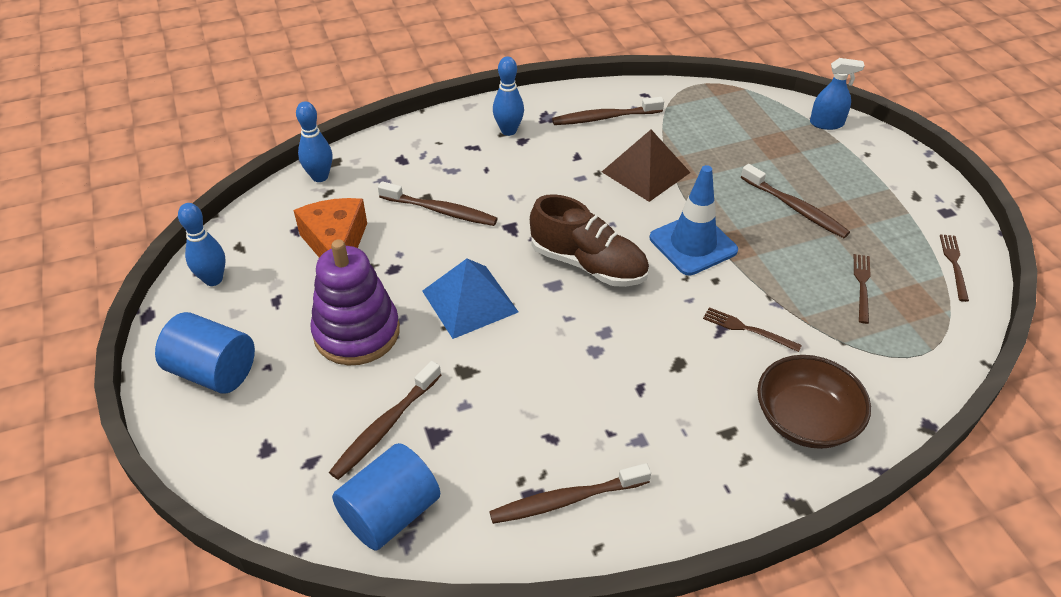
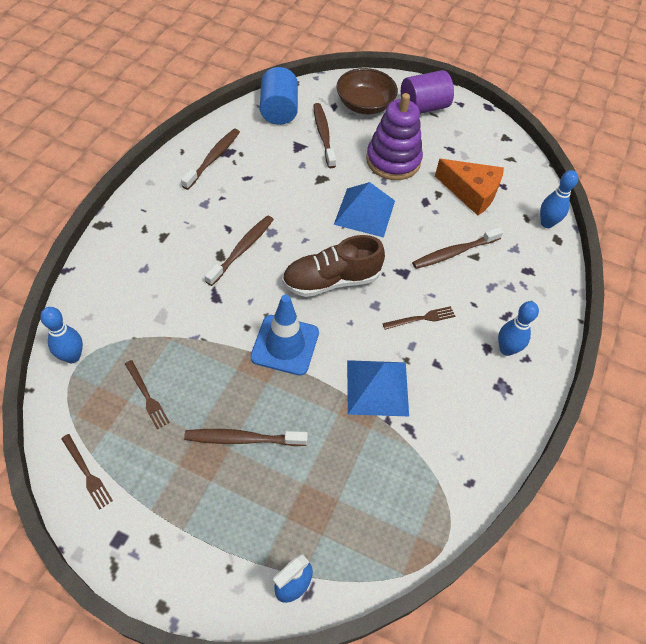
camera: 130 degrees right, 10 degrees up
blue cylinder [155,312,255,393] -> purple cylinder [401,70,454,114]
blue bowling pin [178,203,225,286] -> blue bowling pin moved to [40,307,83,363]
brown toothbrush [552,97,664,125] -> brown toothbrush moved to [205,215,274,286]
brown pyramid [602,130,691,202] -> blue pyramid [347,360,409,416]
brown fork [703,307,802,352] -> brown fork moved to [383,306,455,330]
brown bowl [757,355,871,449] -> brown bowl moved to [336,68,398,114]

